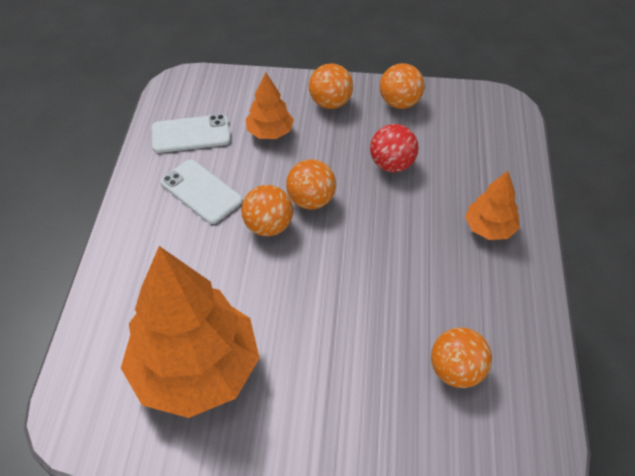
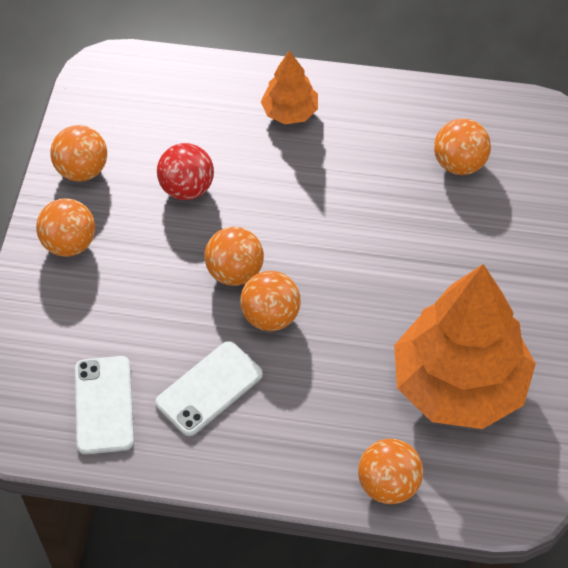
camera: 85 degrees left, 5 degrees up
orange tree [246,72,294,139] -> none
none -> orange ball [358,439,423,504]

